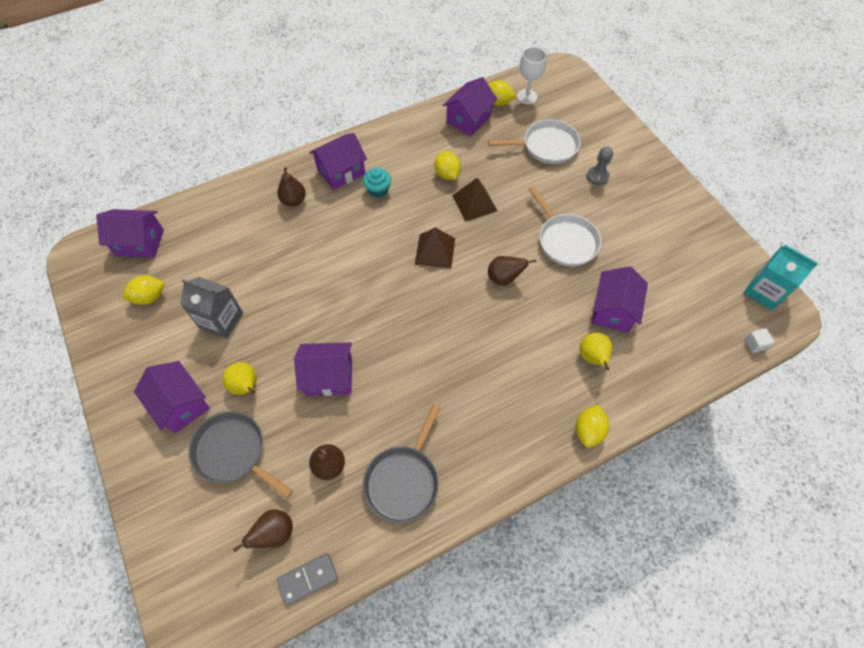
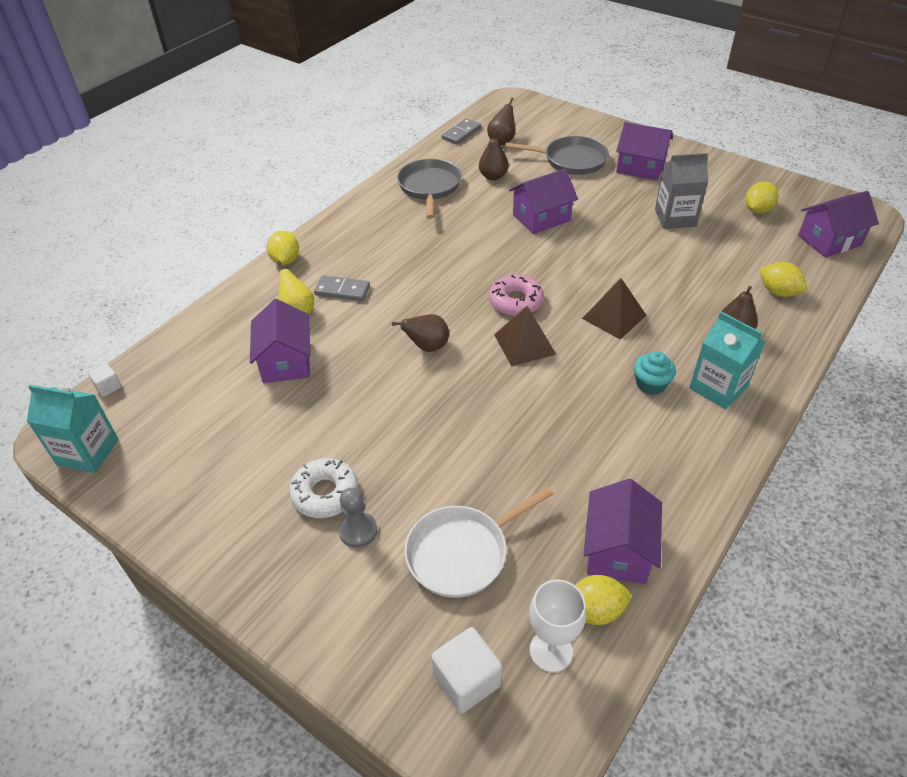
camera: 155 degrees right, 15 degrees down
yellow pear [222,362,257,395] -> none
purple house [309,133,367,190] -> turquoise carton [689,311,765,409]
yellow lemon [435,151,461,180] -> yellow lemon moved to [759,262,807,297]
brown pyramid [452,178,497,222] -> brown pyramid moved to [582,278,647,340]
white pan [529,186,601,267] -> none
none -> white donut [289,458,358,518]
none -> grey domino [314,275,370,301]
none -> white cube [431,627,502,713]
none -> pink donut [489,275,544,316]

